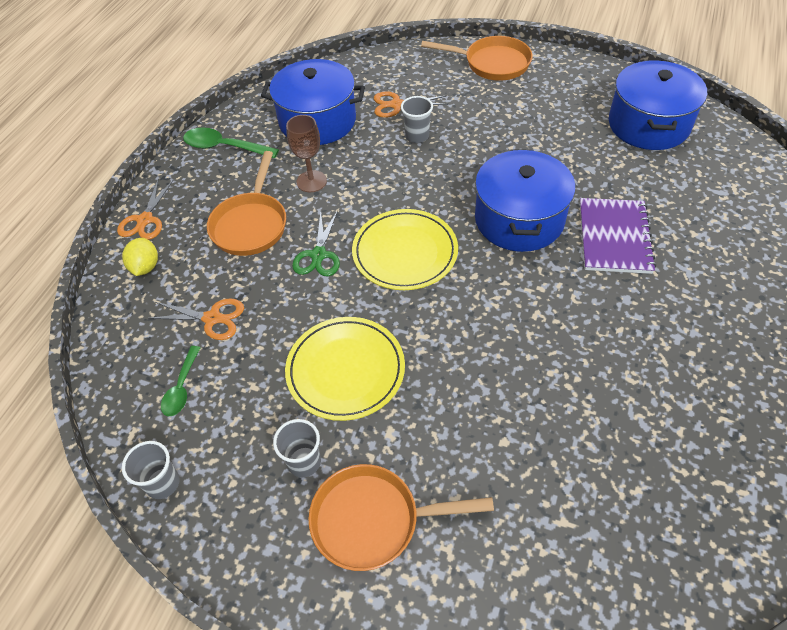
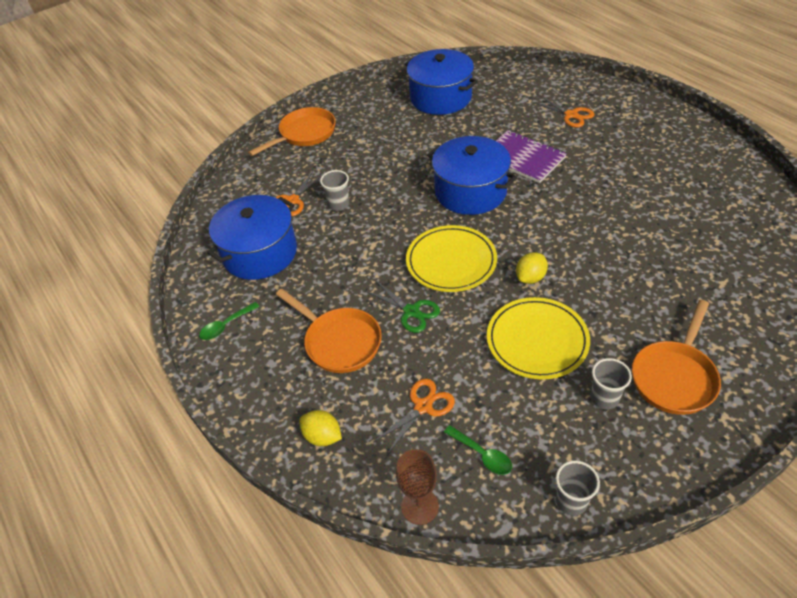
camera: 55 degrees left, 5 degrees down
orange scissors [117,179,174,240] -> orange scissors moved to [532,96,594,127]
green spoon [183,127,279,159] -> green spoon [199,302,259,340], size x0.64
brown goblet [286,115,327,192] -> brown goblet moved to [396,449,439,525]
none -> yellow lemon [516,252,548,284]

